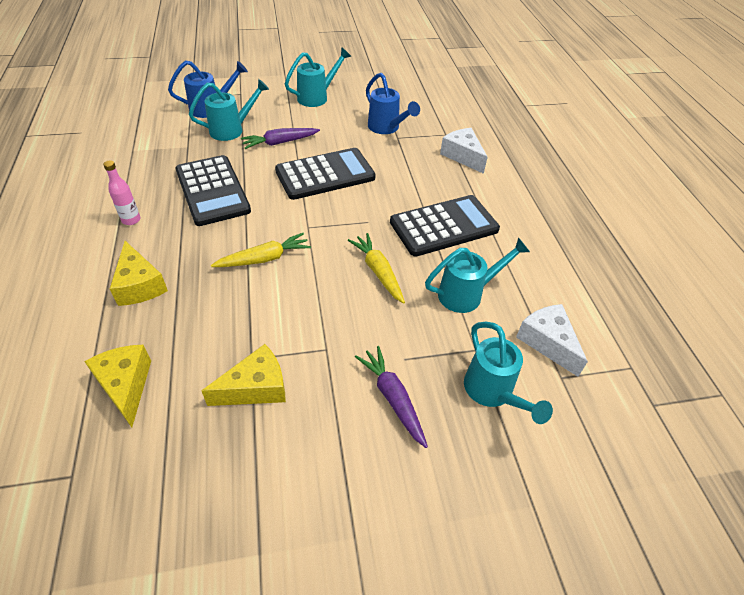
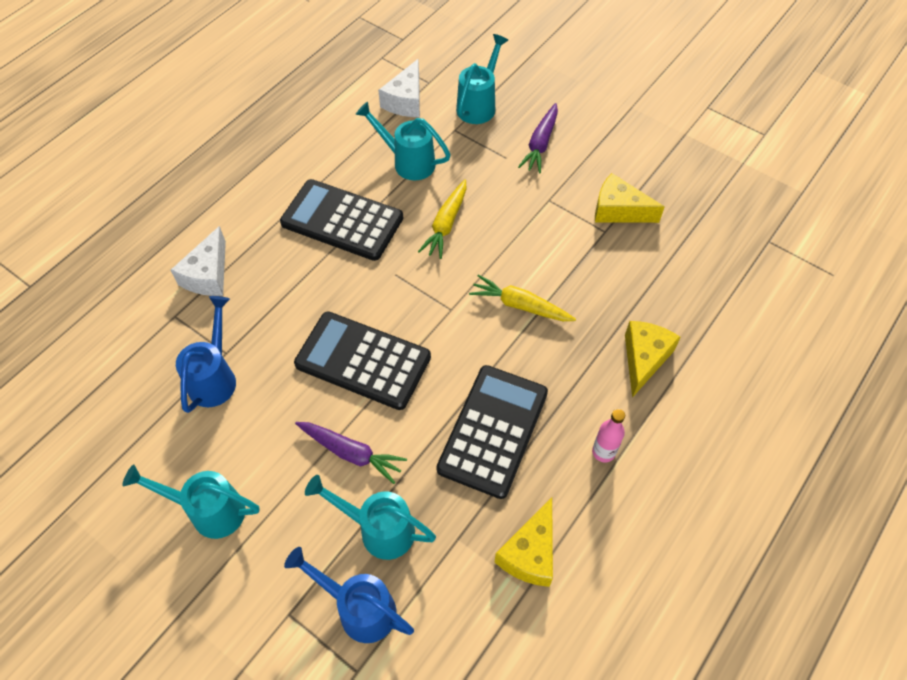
camera: 130 degrees left, 10 degrees up
yellow cheese [84,345,151,427] -> yellow cheese moved to [495,498,553,587]

